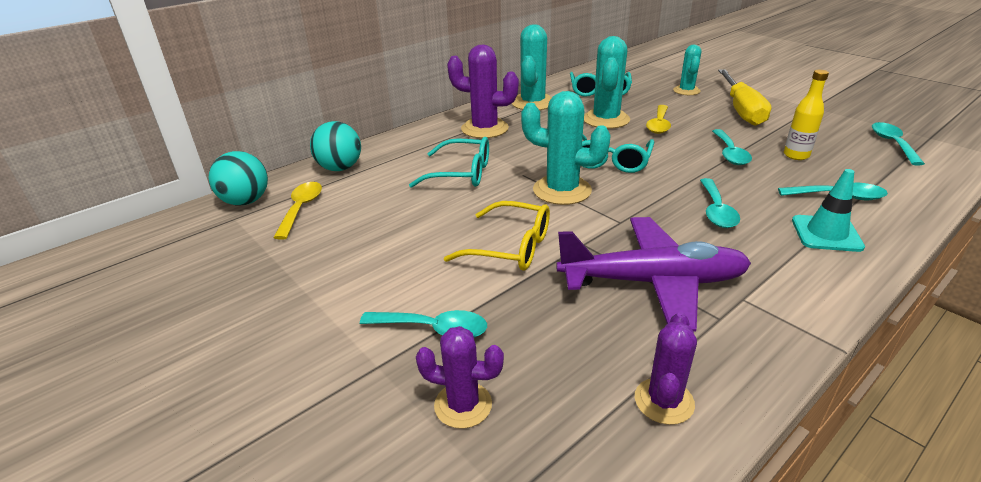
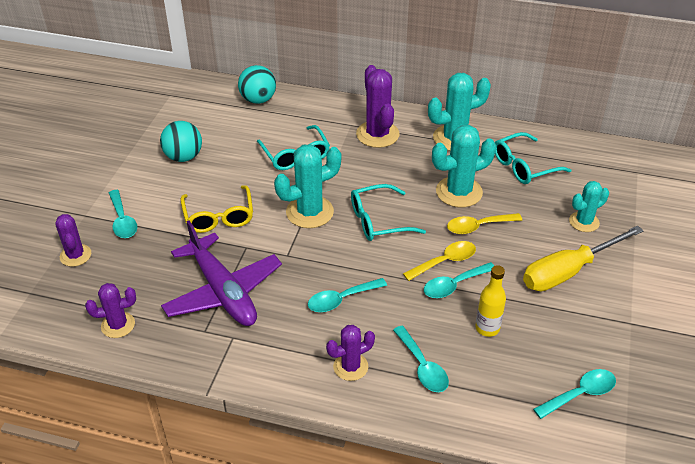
camera: 55 degrees right, 10 degrees up
turquoise ball [209,151,268,205] -> turquoise ball moved to [160,121,202,162]
yellow spoon [273,182,322,240] -> yellow spoon moved to [403,241,476,281]
turquoise cactus [521,91,611,205] -> turquoise cactus turned 75 degrees clockwise [274,144,341,228]
turquoise traffic cone [792,169,865,252] -> purple cactus [326,325,375,381]

